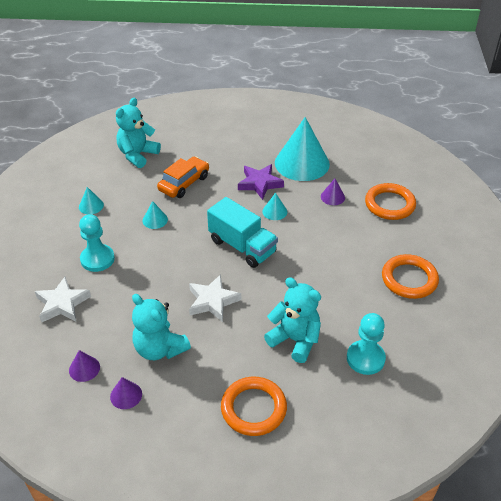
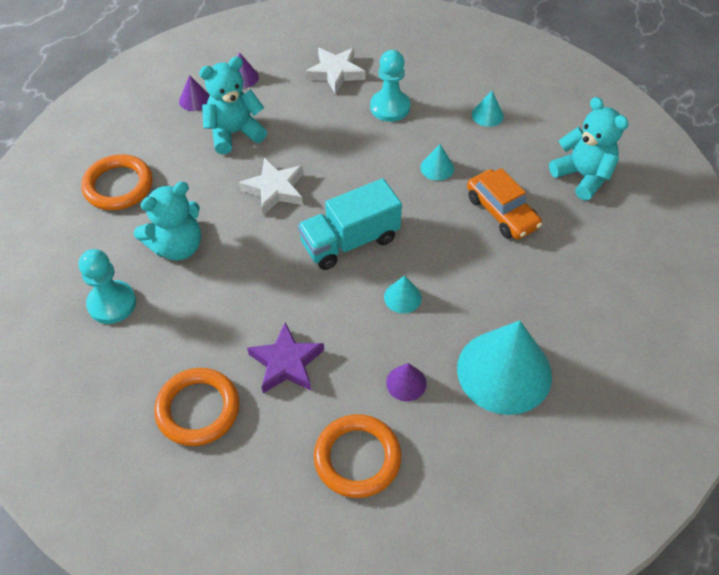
camera: 110 degrees right, 10 degrees up
purple star [238,164,284,200] -> purple star moved to [247,322,324,393]

